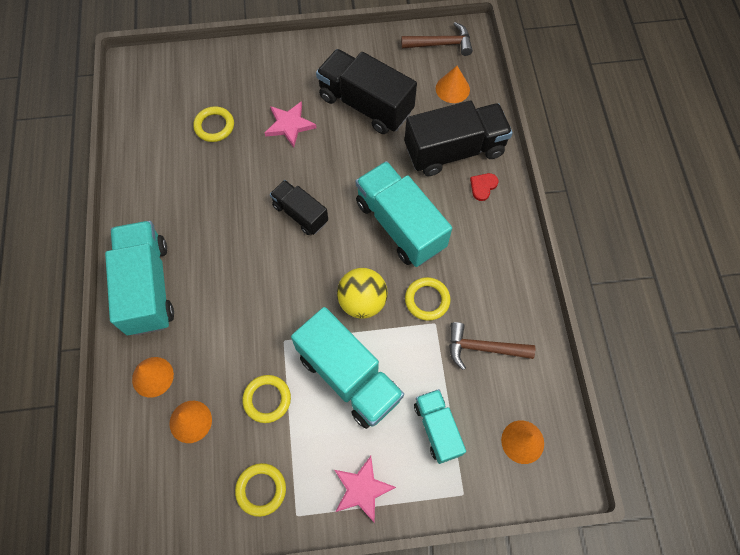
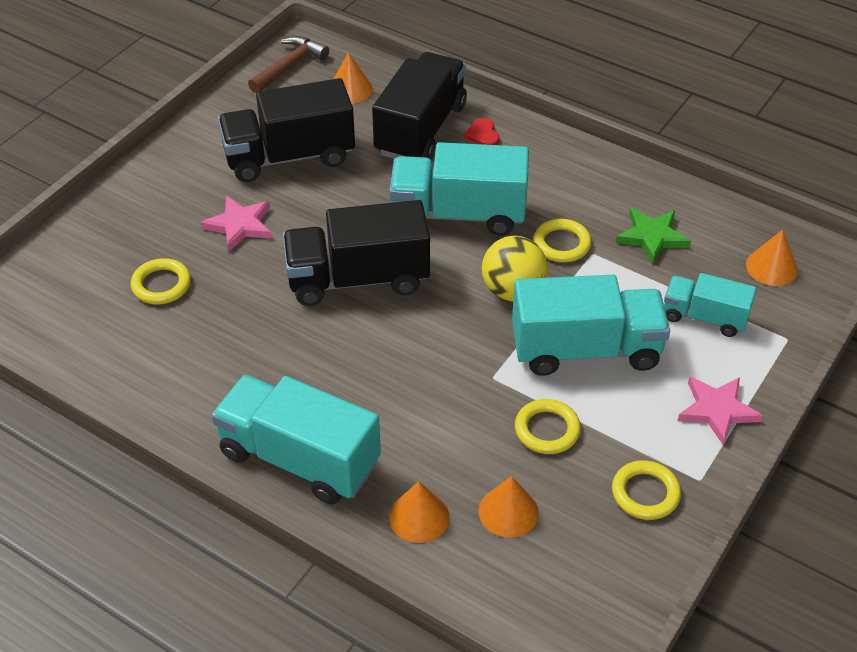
camera: 50 degrees left, 20 degrees down
black truck [270,180,328,235] -> black truck [283,200,430,306], size x1.73
brown hammer [449,322,535,370] -> green star [616,208,691,264]

